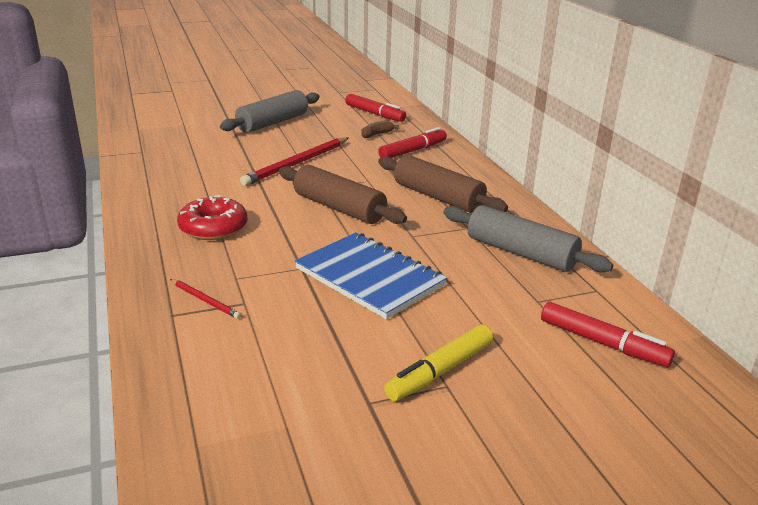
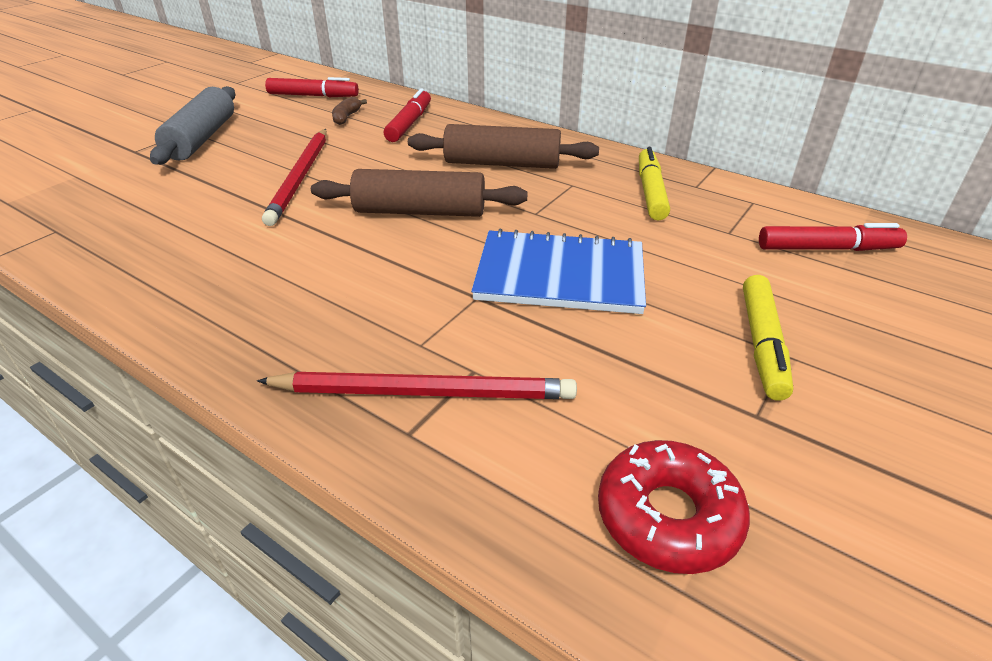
camera: 35 degrees left, 10 degrees up
red pencil [170,279,241,319] -> red pencil [257,372,577,399], size x2.07
red donut [177,195,248,240] -> red donut moved to [598,440,750,574]
grey rolling pin [443,205,613,272] -> yellow marker [639,147,670,220]

